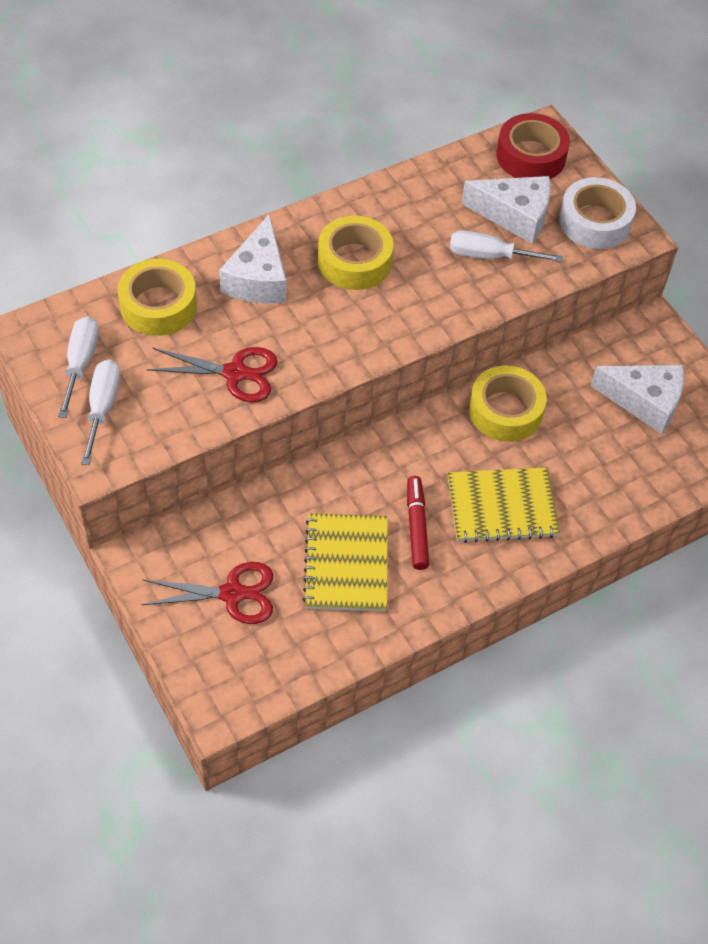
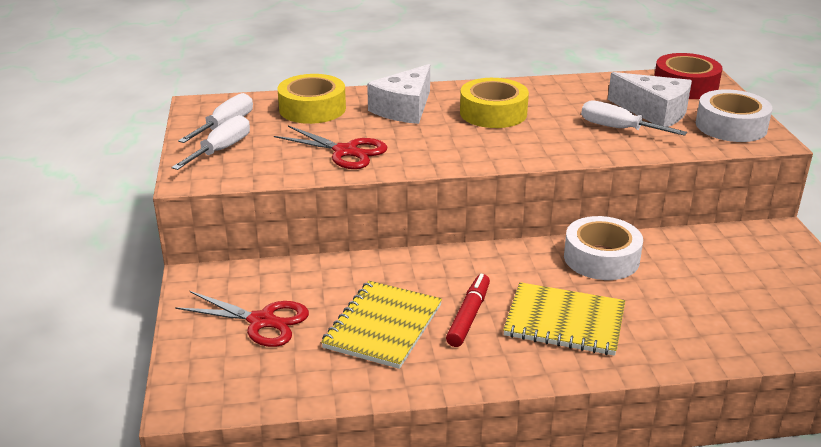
camera: 25 degrees right, 25 degrees down
yellow tape [469,366,547,442] -> white tape [564,216,643,280]
white cheese [591,365,684,434] -> none

